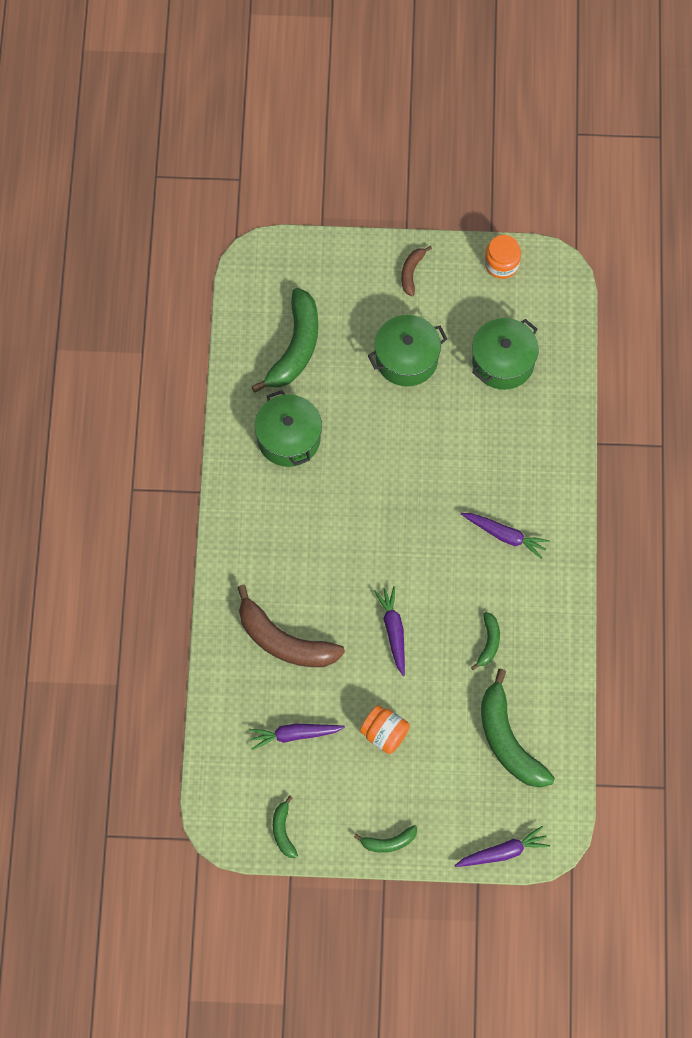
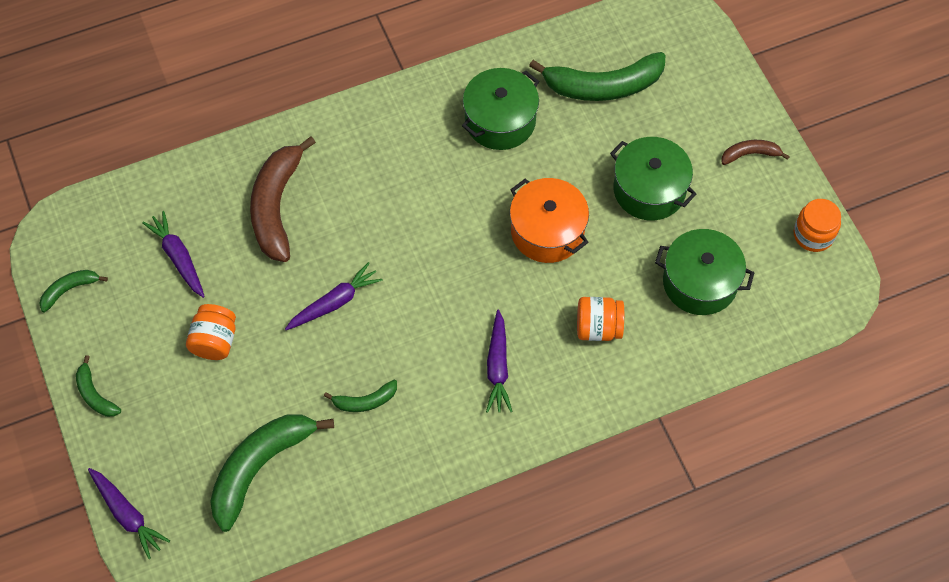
camera: 65 degrees right, 5 degrees down
none -> orange pot [510,178,589,263]
none -> orange jar [577,297,624,341]

